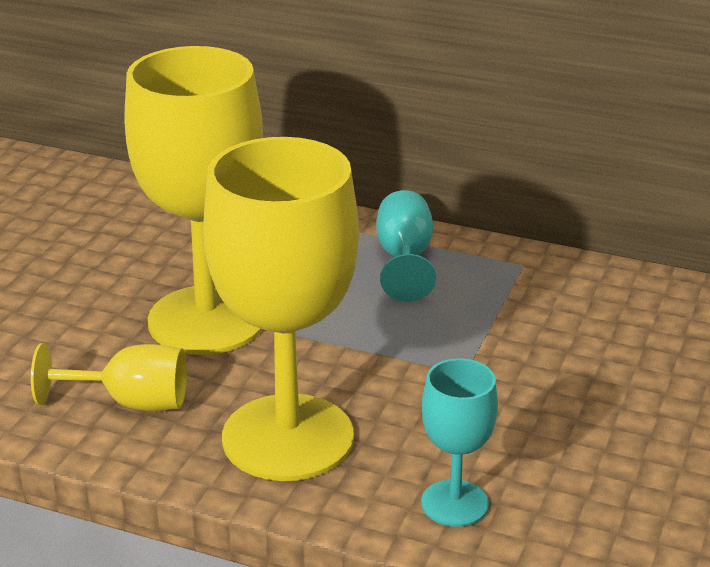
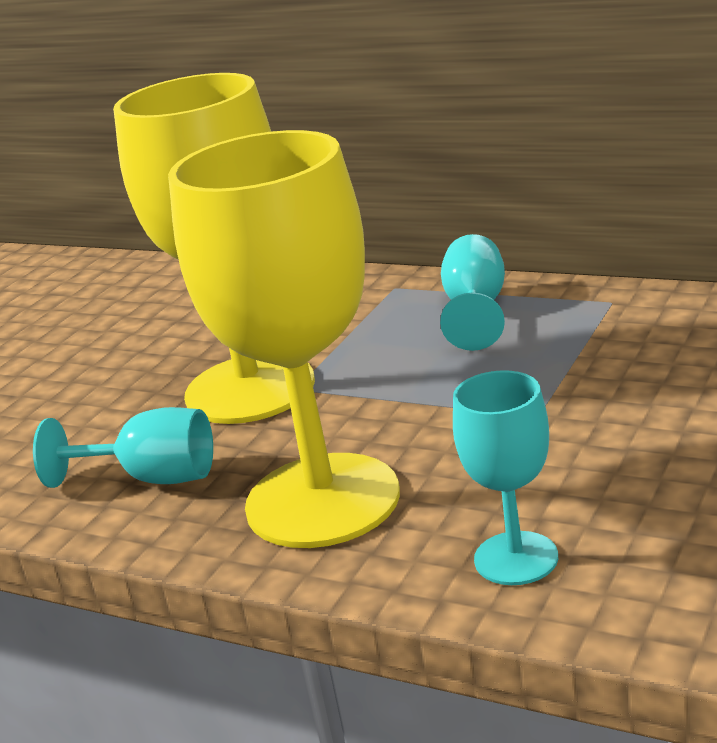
camera: 10 degrees right, 5 degrees down
yellow goblet [31,343,187,411] -> turquoise goblet [33,407,213,488]

